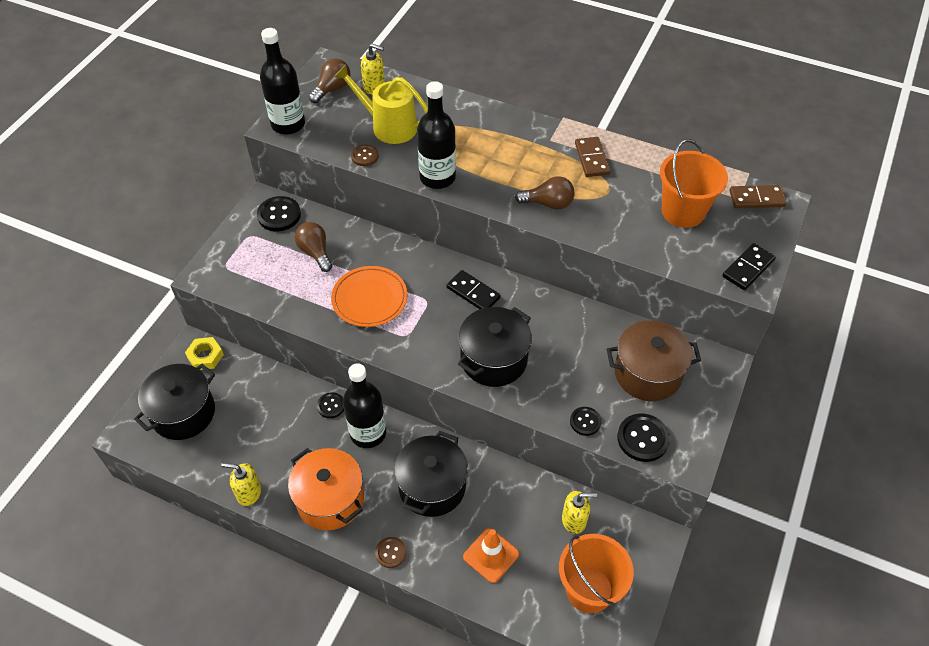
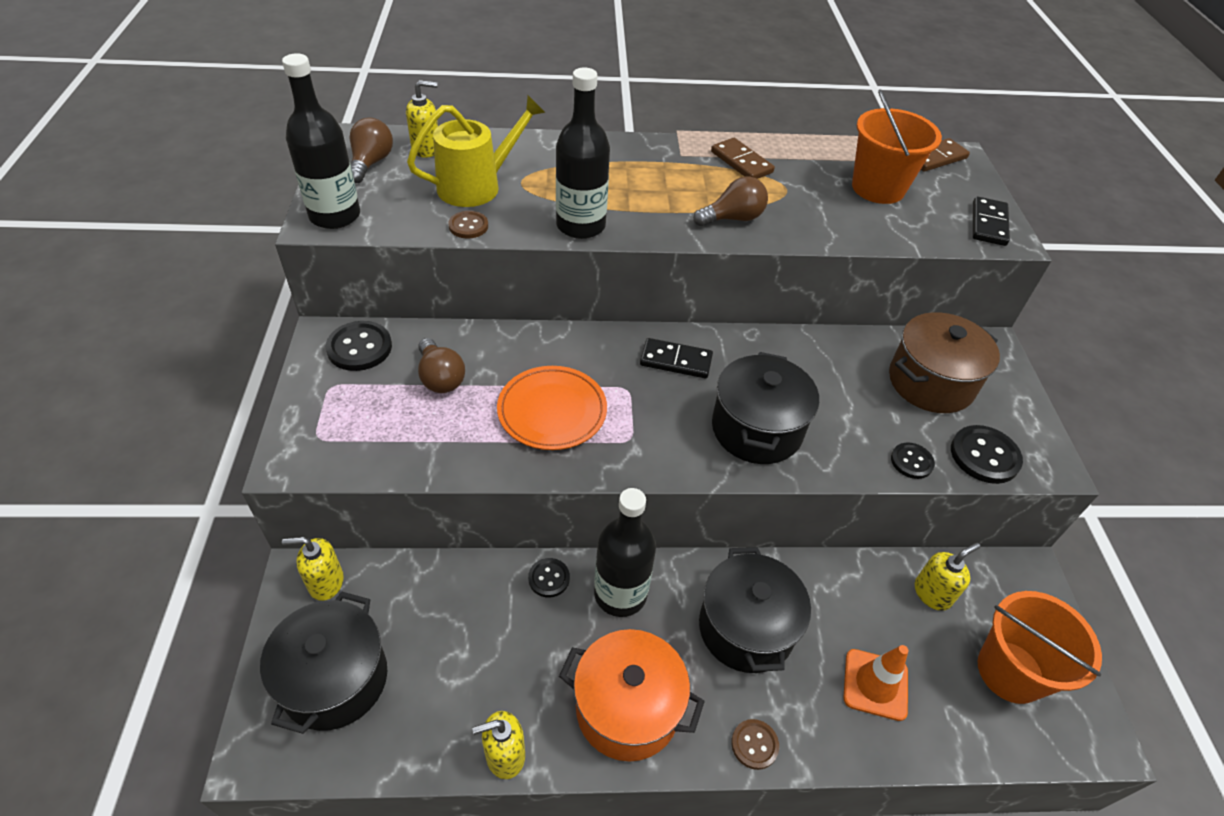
camera: 30 degrees left, 5 degrees down
yellow nut [185,337,224,370] -> yellow soap dispenser [282,537,344,601]
brown light bulb [295,222,332,272] -> brown light bulb turned 150 degrees counterclockwise [418,338,465,393]
yellow watering can [334,64,428,144] -> yellow watering can turned 150 degrees clockwise [407,95,546,207]

